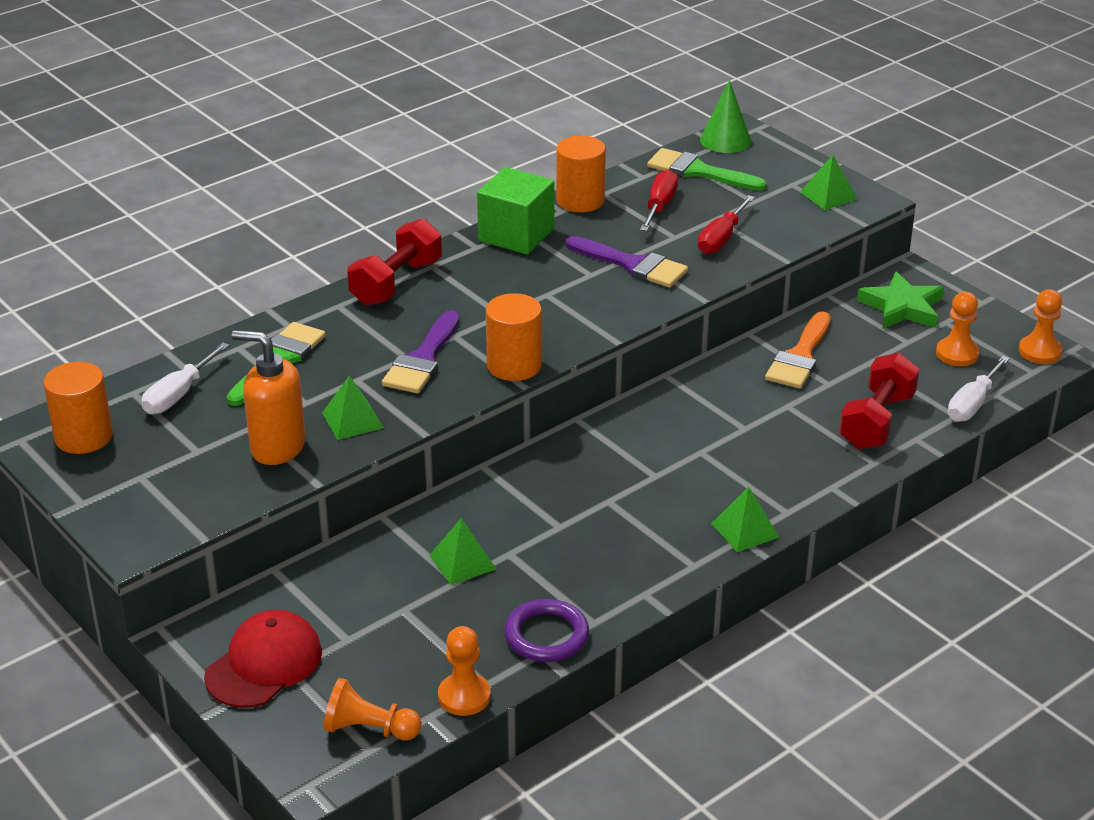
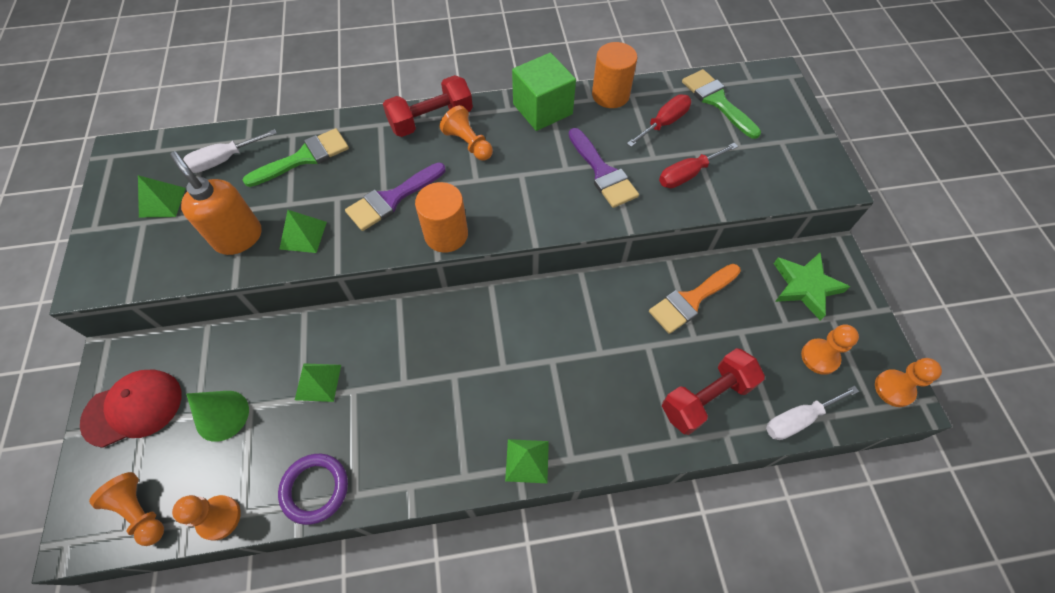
camera: 30 degrees right, 25 degrees up
orange cylinder [43,362,113,454] -> none
green cone [700,80,751,153] -> green cone moved to [186,391,249,442]
green pyramid [800,155,857,210] -> green pyramid moved to [138,175,186,217]
none -> orange pawn [440,105,493,161]

